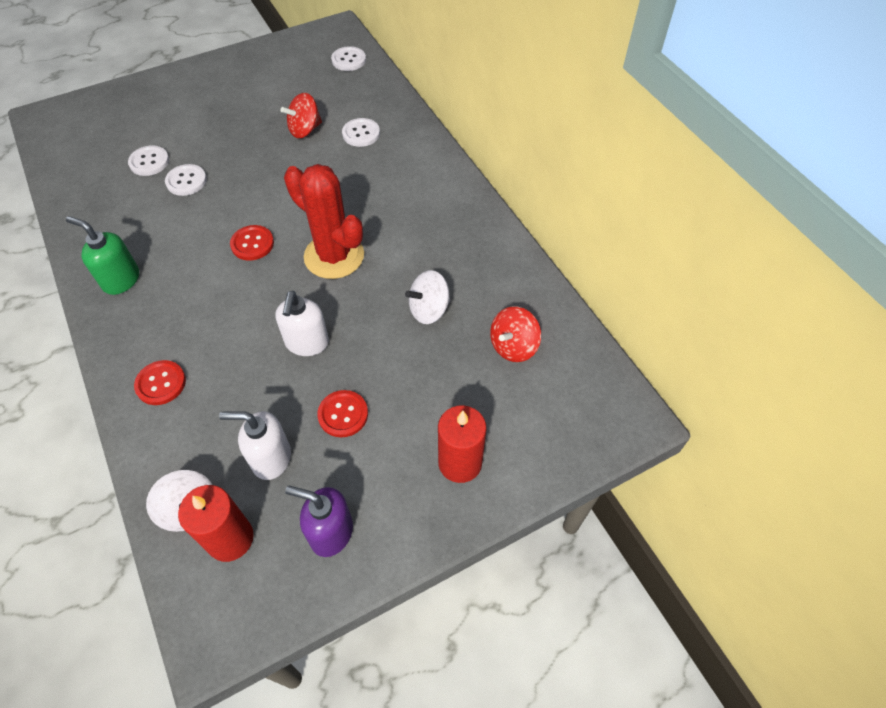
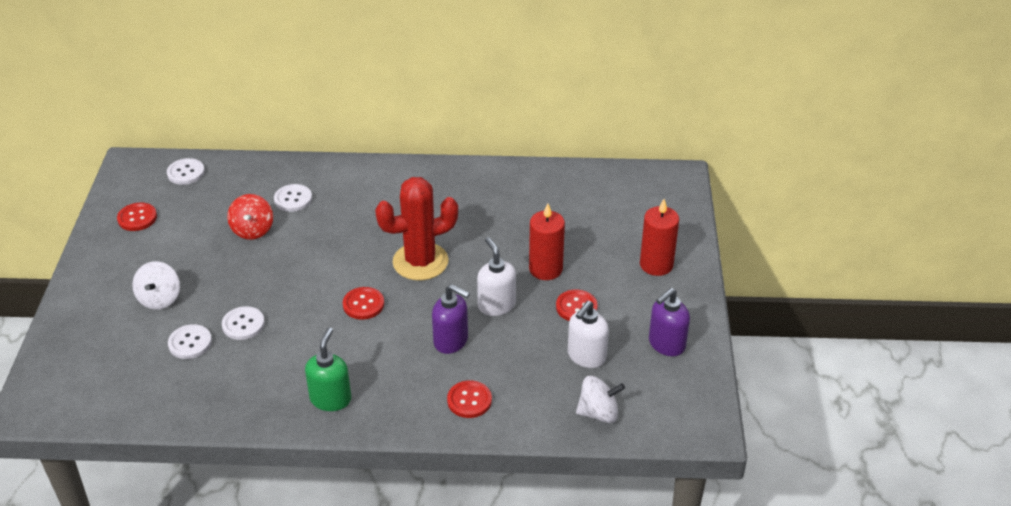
camera: 60 degrees left, 15 degrees down
green soap dispenser [66,216,139,295] -> green soap dispenser turned 135 degrees clockwise [305,327,351,411]
red candle [178,485,254,562] -> red candle moved to [529,203,565,280]
white soap dispenser [275,291,329,356] -> white soap dispenser turned 150 degrees counterclockwise [477,237,516,316]
white spinning top [405,270,450,324] -> white spinning top moved to [132,261,180,310]
red spinning top [490,306,541,362] -> none
none -> red button [117,203,157,231]
none -> purple soap dispenser [432,284,470,354]

